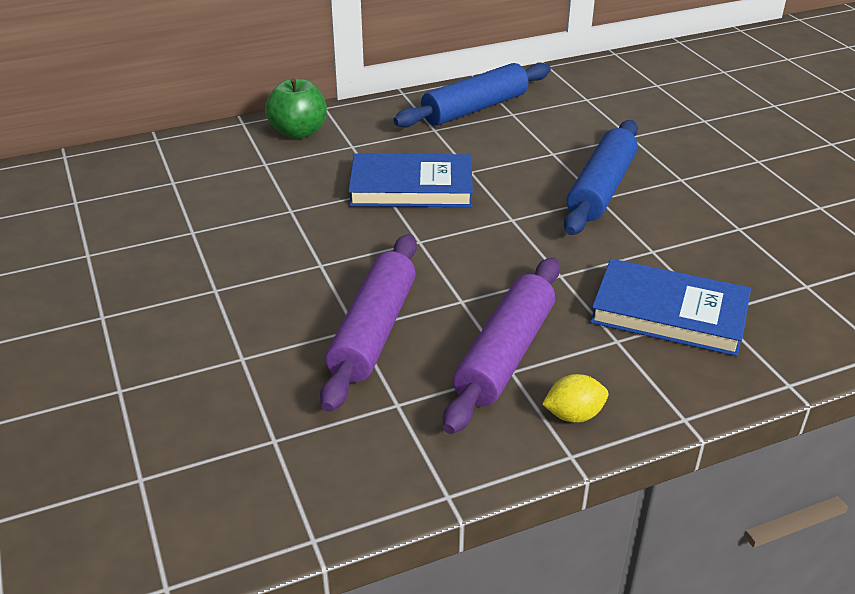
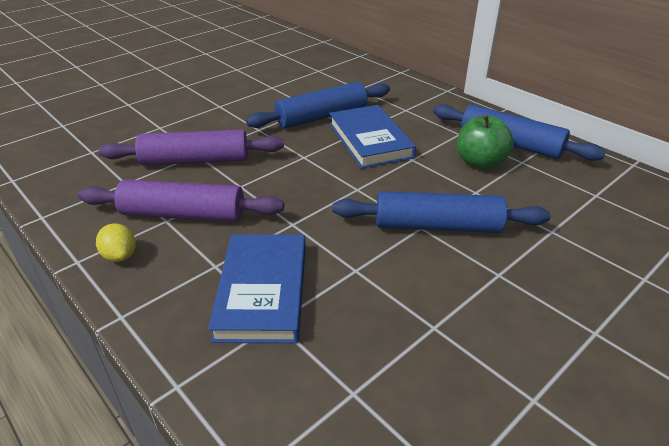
camera: 70 degrees right, 0 degrees up
green apple [265,78,327,139] -> green apple moved to [457,114,514,169]
none -> blue rolling pin [246,82,390,128]

